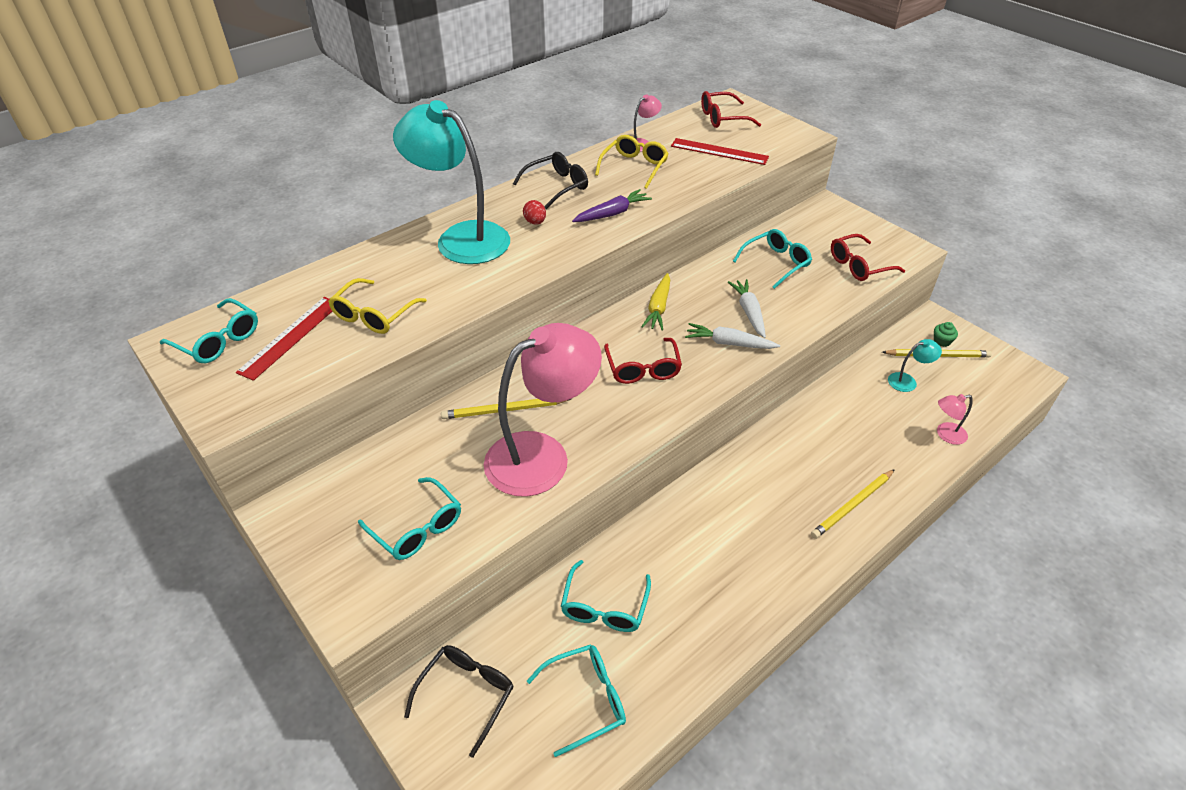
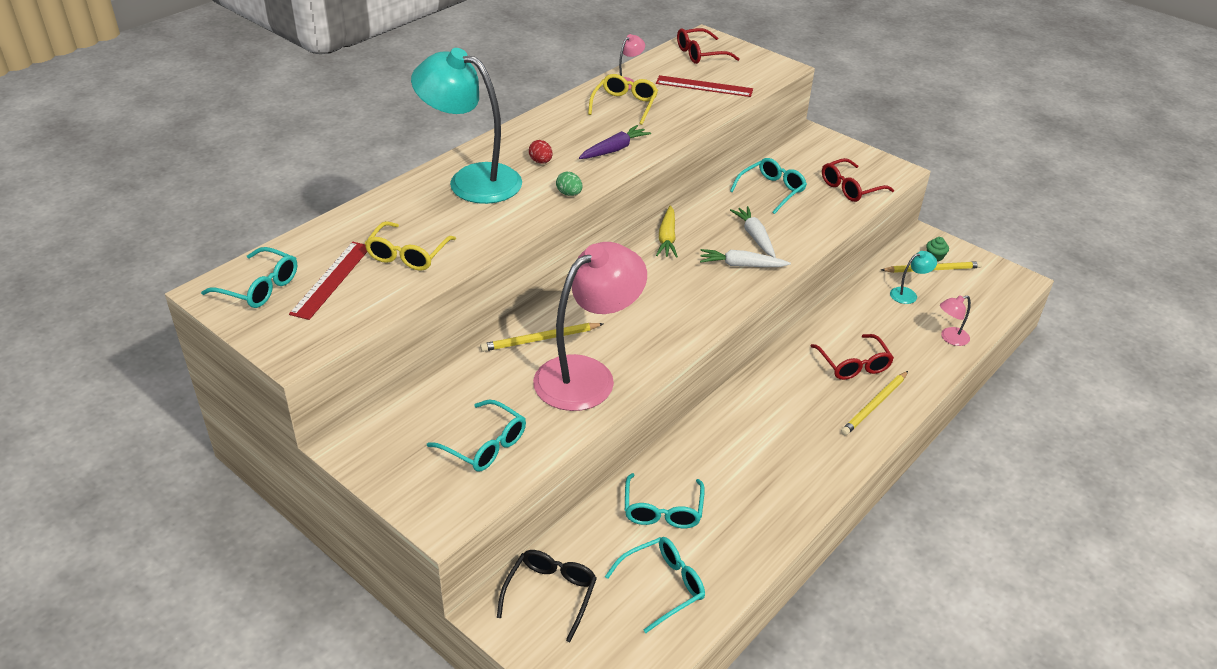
camera: 10 degrees left, 5 degrees down
black glasses [513,152,588,209] -> none
red glasses [604,338,682,384] -> red glasses moved to [811,334,894,380]
none -> green egg [556,172,583,196]

